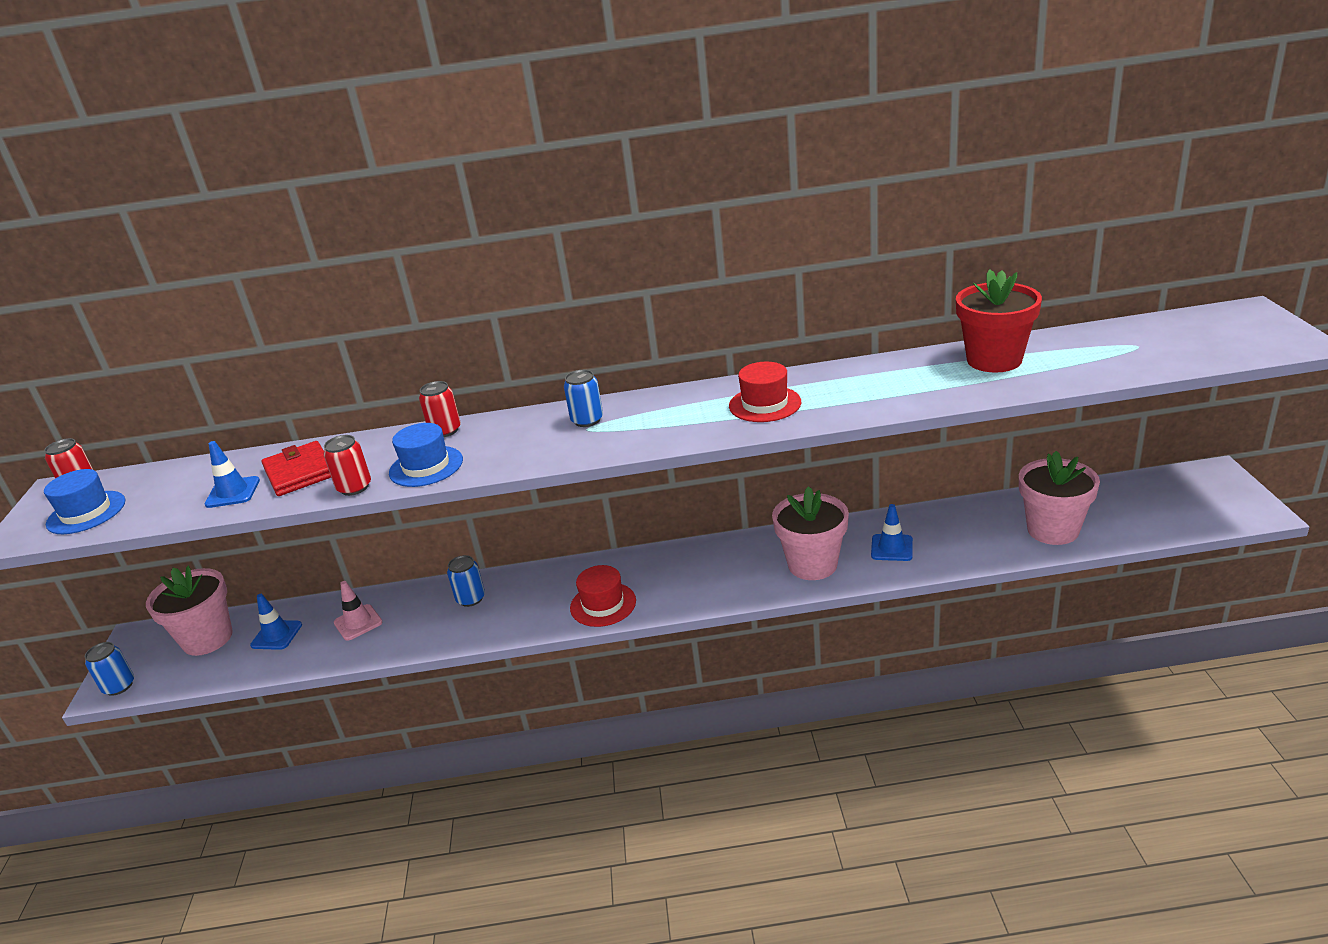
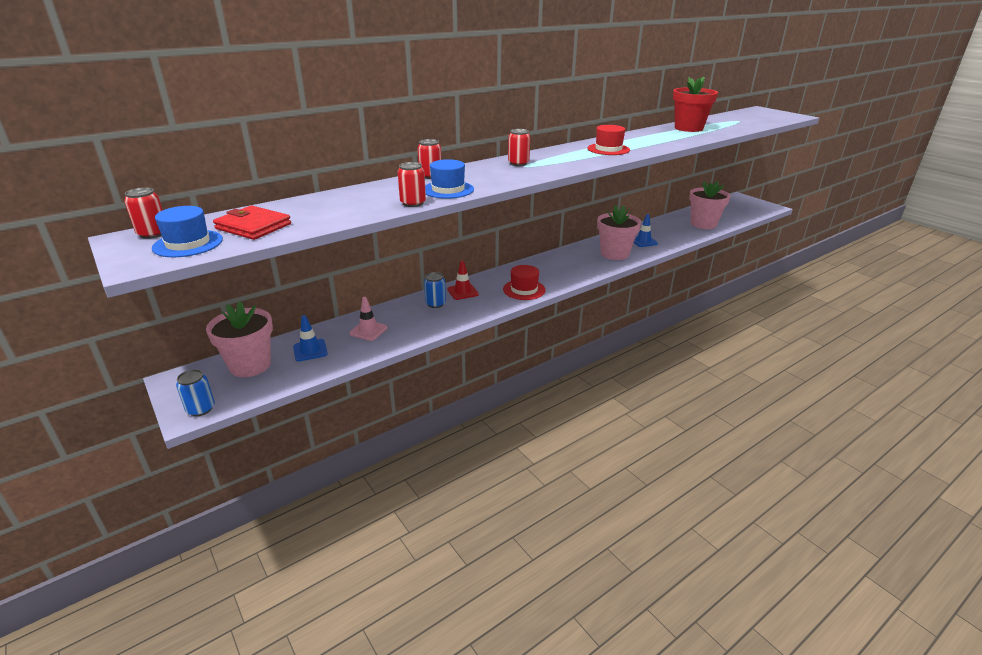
camera: 35 degrees left, 0 degrees up
blue traffic cone [205,441,260,508] -> none
red wallet [261,441,331,496] -> red wallet moved to [213,206,291,240]
blue can [564,370,603,427] -> red can [508,129,530,166]
none -> red traffic cone [447,261,479,300]

